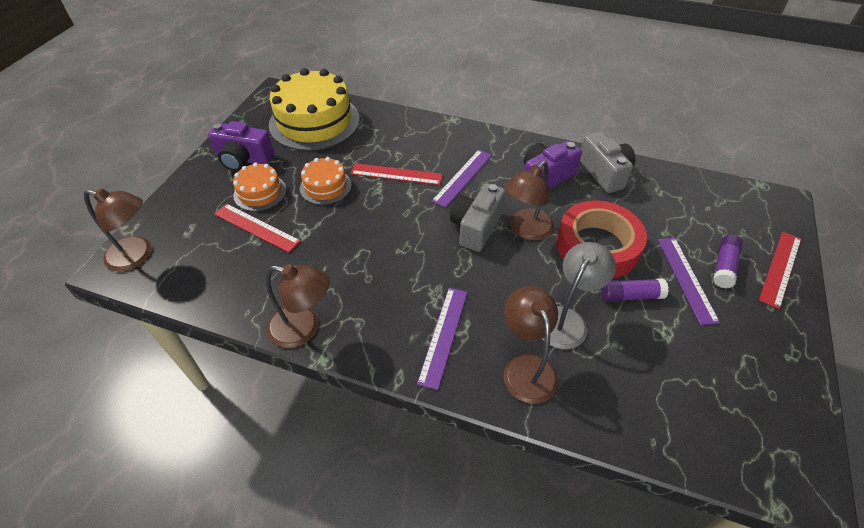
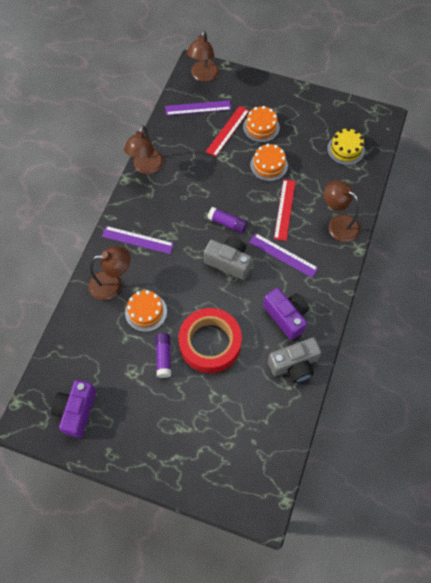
camera: 90 degrees right, 15 degrees up
purple camera [208,121,274,171] -> purple camera moved to [51,380,96,438]
yellow cake [269,68,360,151] -> yellow cake [327,128,365,165], size x0.51
brown lamp [505,161,554,241] -> brown lamp moved to [324,180,360,242]
grey lamp [542,242,616,349] -> orange cake [125,290,167,332]
purple ruler [658,238,720,325] -> purple ruler moved to [165,100,231,115]
purple glue stick [713,235,743,288] -> purple glue stick moved to [208,207,248,233]
red ruler [759,232,801,309] -> none

